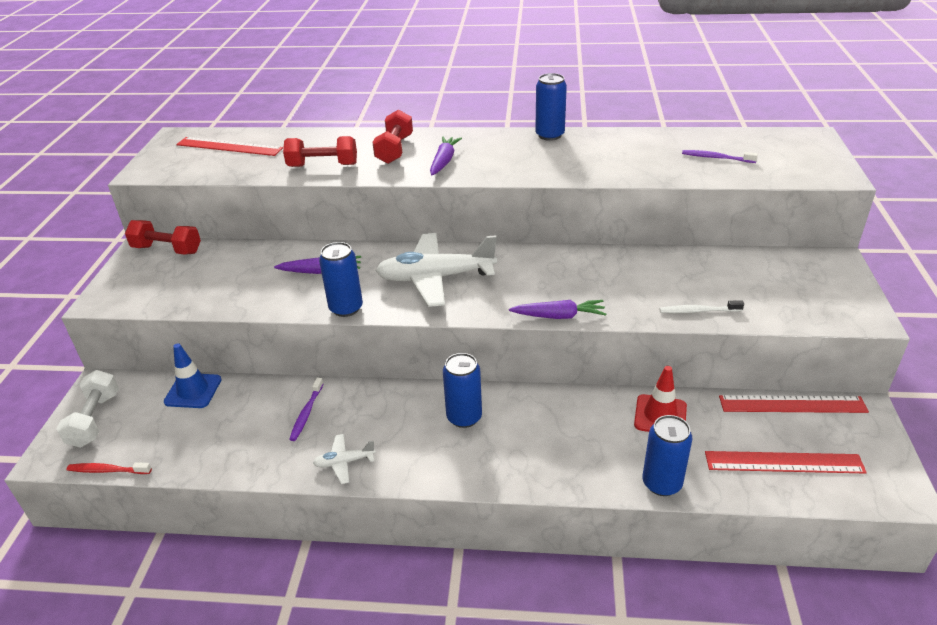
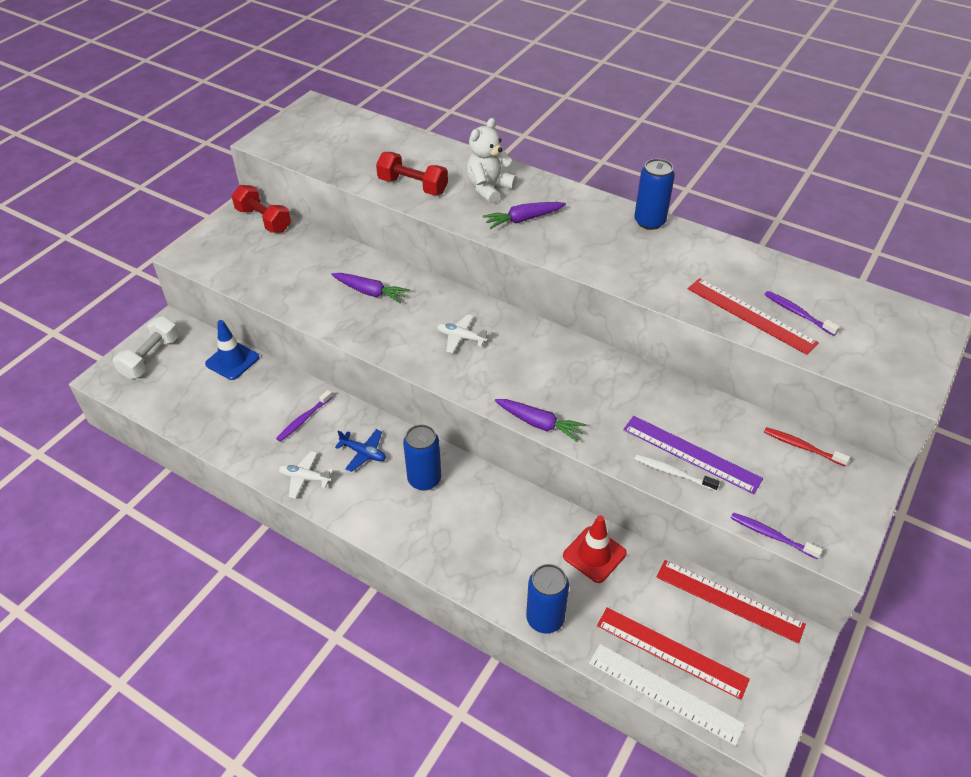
camera: 25 degrees right, 10 degrees up
red toothbrush [67,462,152,474] -> red toothbrush moved to [764,427,850,466]
red ruler [176,137,283,156] -> red ruler moved to [688,278,819,355]
blue can [319,242,363,317] -> none
red dumbbell [372,109,413,164] -> white teddy bear [466,118,517,204]
white plane [376,233,497,307] -> white plane [437,314,489,353], size x0.45
purple carrot [430,137,462,175] -> purple carrot turned 150 degrees counterclockwise [483,202,566,229]
none -> blue plane [335,429,386,472]
none -> white ruler [589,644,745,746]
none -> purple ruler [623,416,763,494]
none -> purple toothbrush [731,512,823,559]

